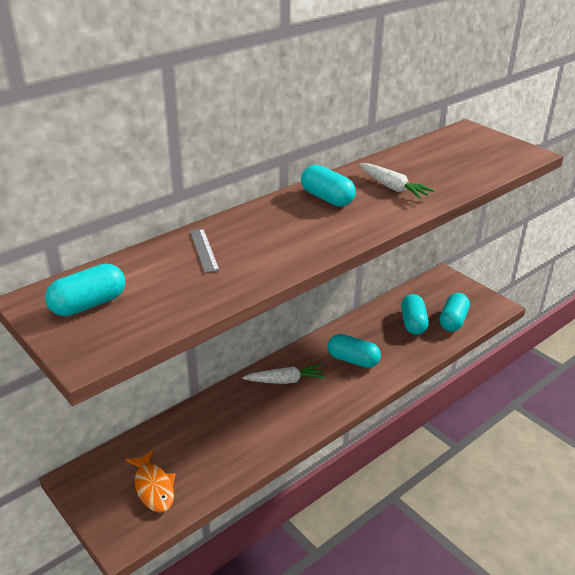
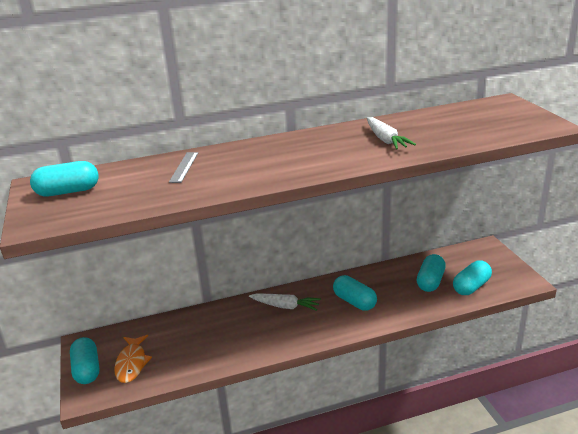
camera: 25 degrees right, 5 degrees down
turquoise capsule [301,165,356,207] -> turquoise capsule moved to [70,337,100,384]

